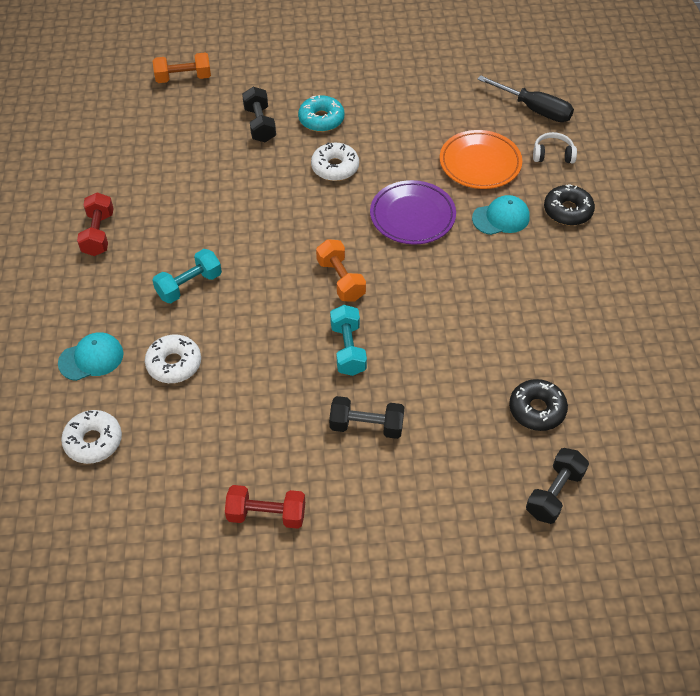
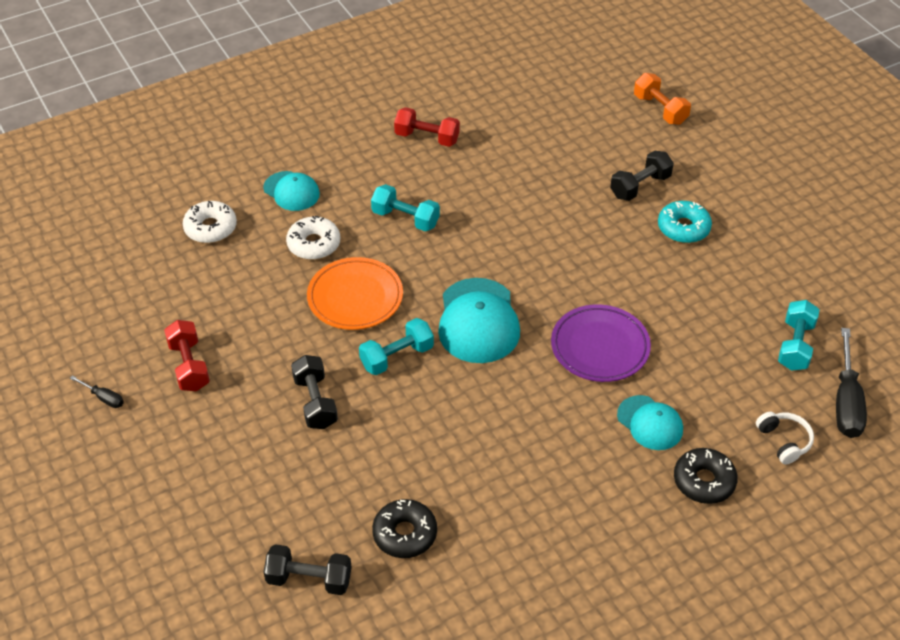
camera: 65 degrees right, 5 degrees down
red dumbbell [77,192,114,256] -> red dumbbell turned 45 degrees clockwise [394,107,460,147]
white donut [311,142,359,181] -> none
orange dumbbell [316,239,366,302] -> turquoise cap [438,278,520,363]
orange plate [440,130,522,189] -> orange plate moved to [307,257,403,330]
none -> black screwdriver [70,375,124,408]
none -> turquoise dumbbell [778,300,820,371]

